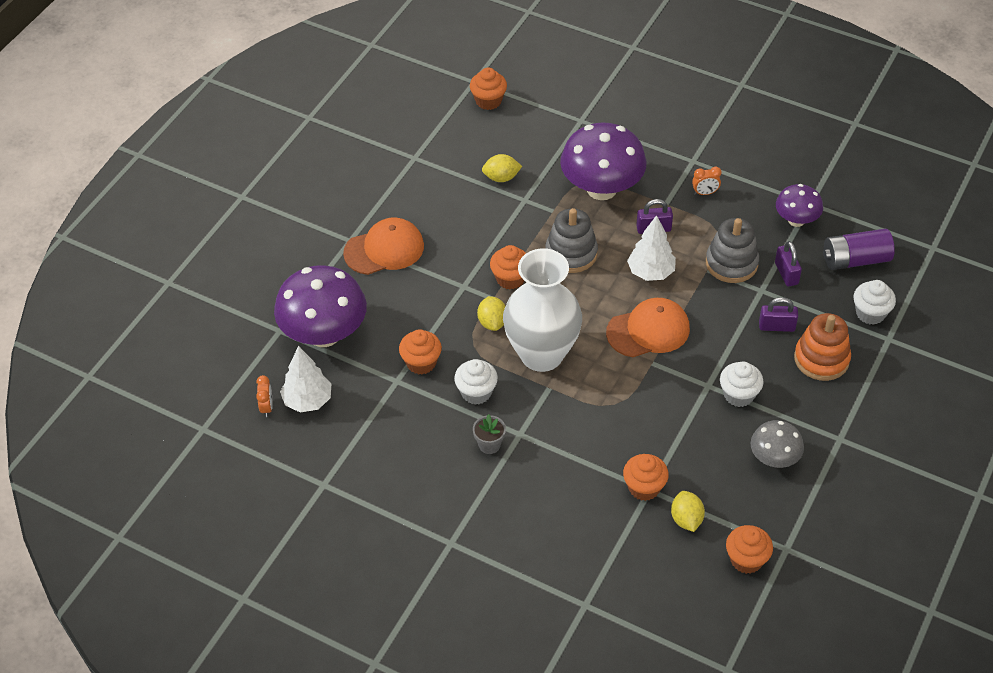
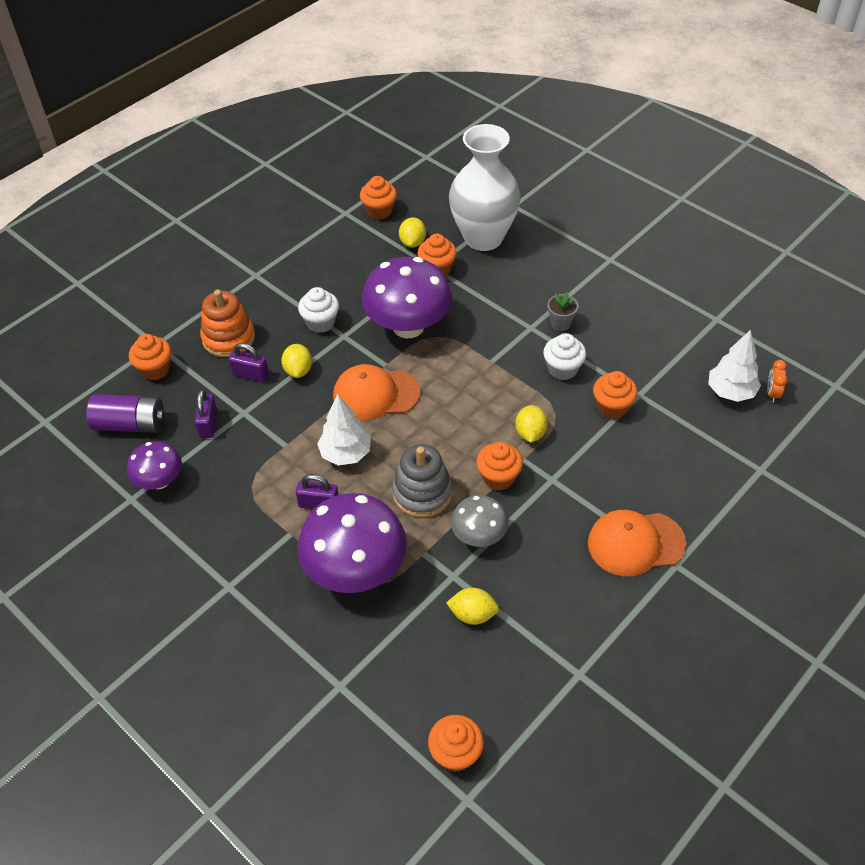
camera: 165 degrees left, 0 degrees up
purple mushroom [274,265,367,347] -> purple mushroom moved to [362,257,452,339]
white vase [503,248,582,372] -> white vase moved to [449,124,521,251]
orange clock [692,167,722,195] -> none
grey stacking toy [706,218,759,283] -> none
grey mushroom [750,420,804,468] -> grey mushroom moved to [451,495,508,547]
white cupcake [853,280,896,325] -> orange cupcake [129,334,171,380]
none -> yellow lemon [281,344,312,378]

